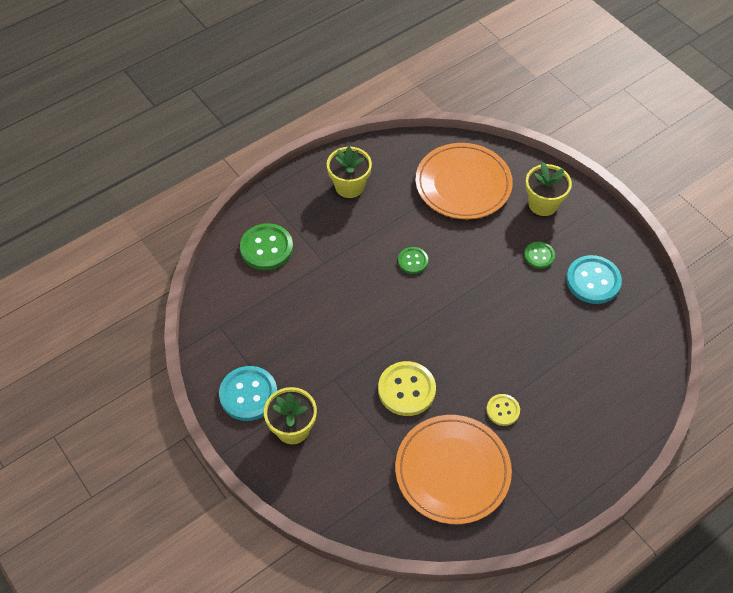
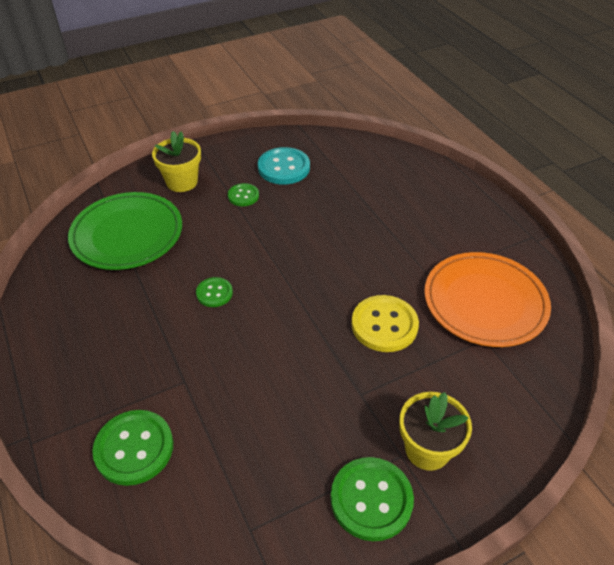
camera: 80 degrees left, 10 degrees down
turquoise button [219,366,277,421] -> green button [331,457,414,541]
yellow flower pot [327,146,372,198] -> none
orange plate [416,143,513,219] -> green plate [68,192,182,270]
yellow button [486,394,520,426] -> none

